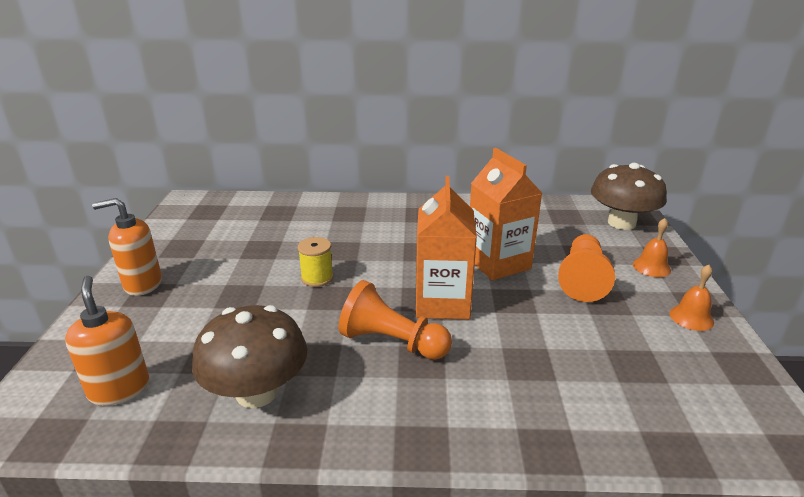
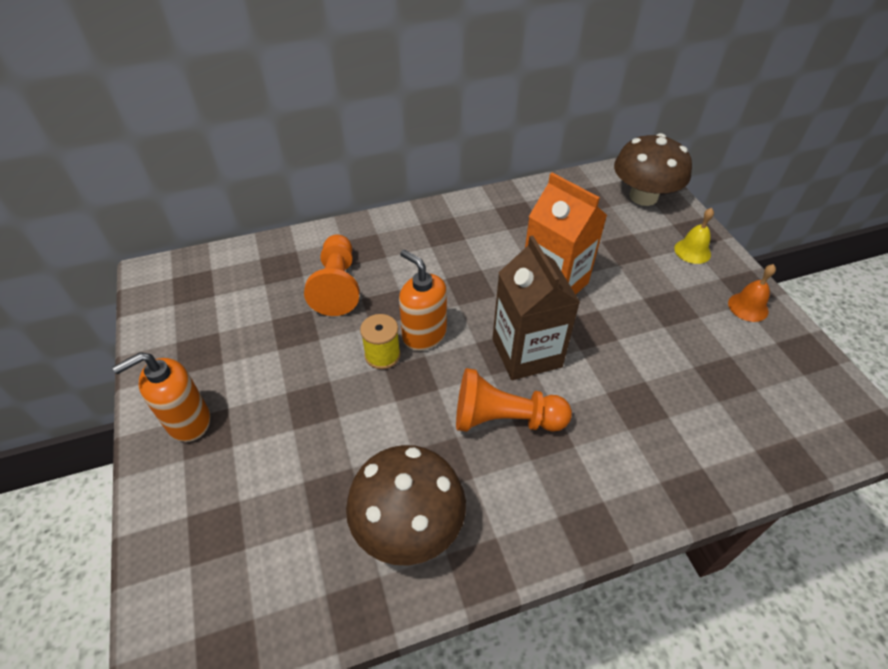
camera: 20 degrees left, 20 degrees up
orange soap dispenser [65,276,149,406] -> orange soap dispenser moved to [399,249,447,351]
orange carton [416,176,477,320] -> brown carton [492,236,580,380]
orange pawn [558,234,615,302] -> orange pawn moved to [304,235,360,316]
orange bell [633,218,671,277] -> yellow bell [674,208,714,264]

